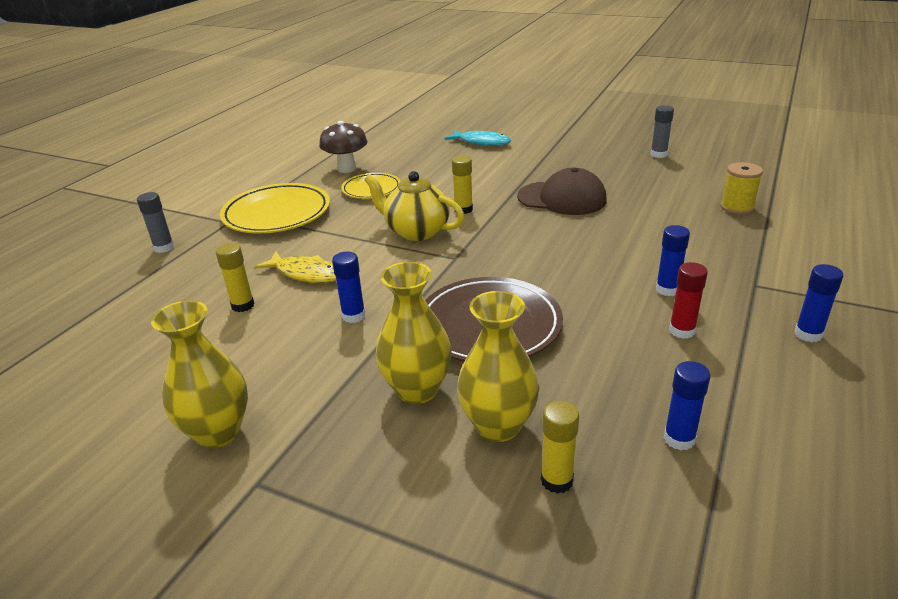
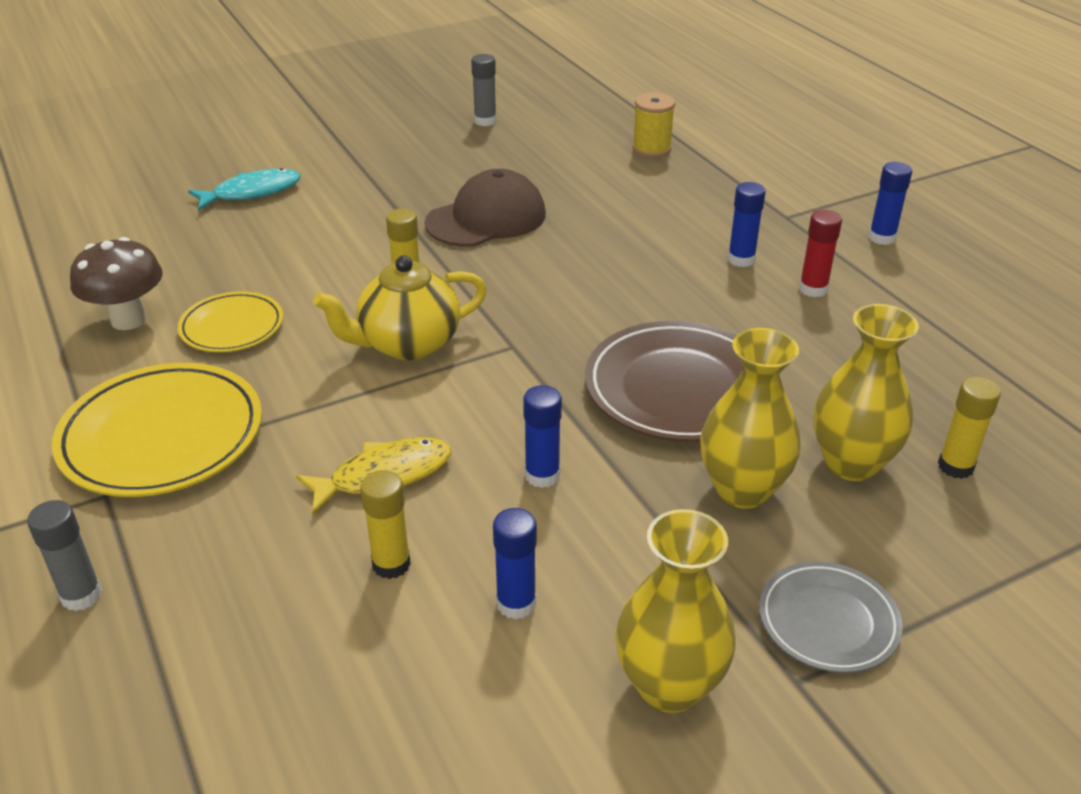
camera: 55 degrees left, 5 degrees up
blue glue stick [664,361,711,450] -> blue glue stick moved to [493,508,537,620]
none -> grey plate [759,561,903,673]

